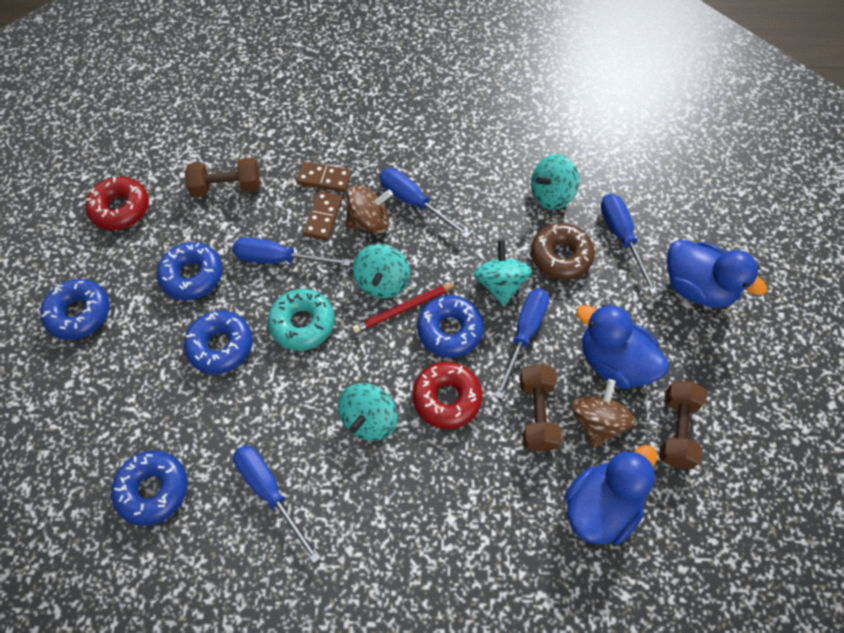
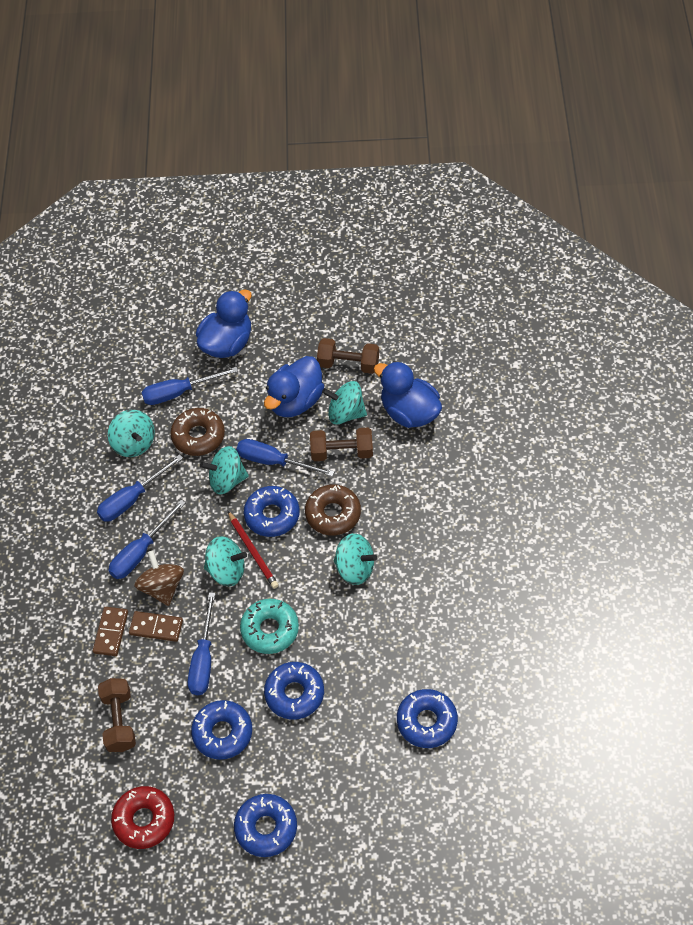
camera: 90 degrees left, 5 degrees down
blue screwdriver [233,445,321,563] -> blue screwdriver moved to [97,454,183,521]
red donut [412,362,482,429] -> brown donut [305,484,361,535]
brown spinning top [571,379,635,448] -> turquoise spinning top [322,381,367,424]

